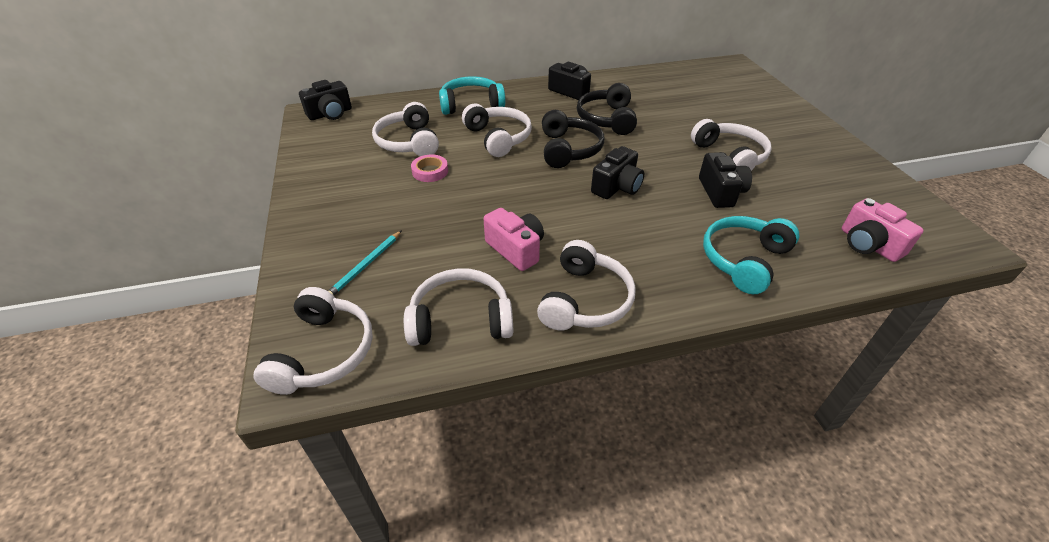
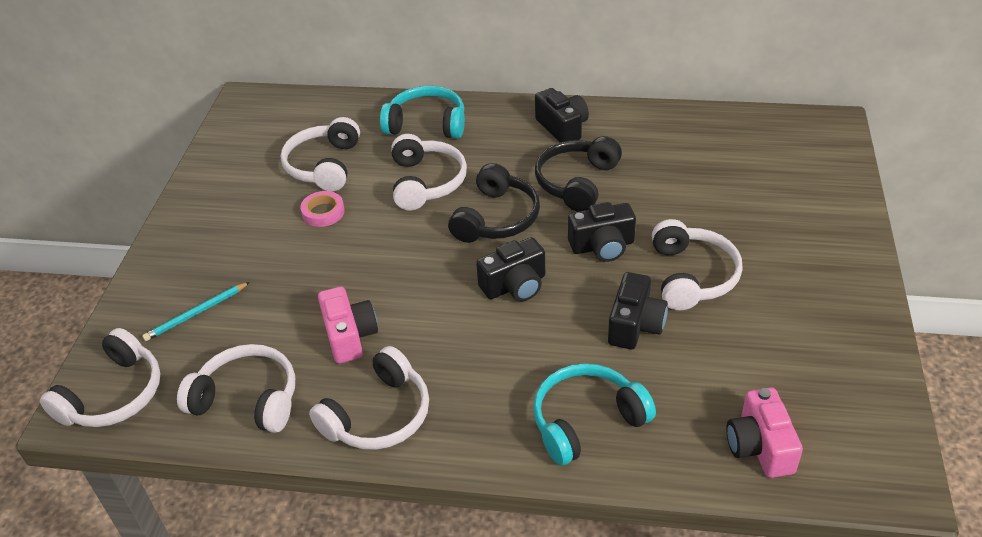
camera: 25 degrees right, 0 degrees up
black camera [299,80,352,120] -> black camera moved to [568,202,636,262]

